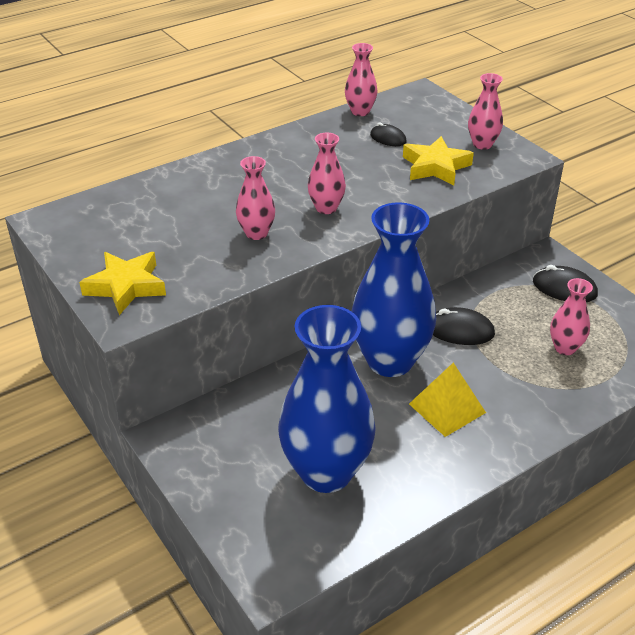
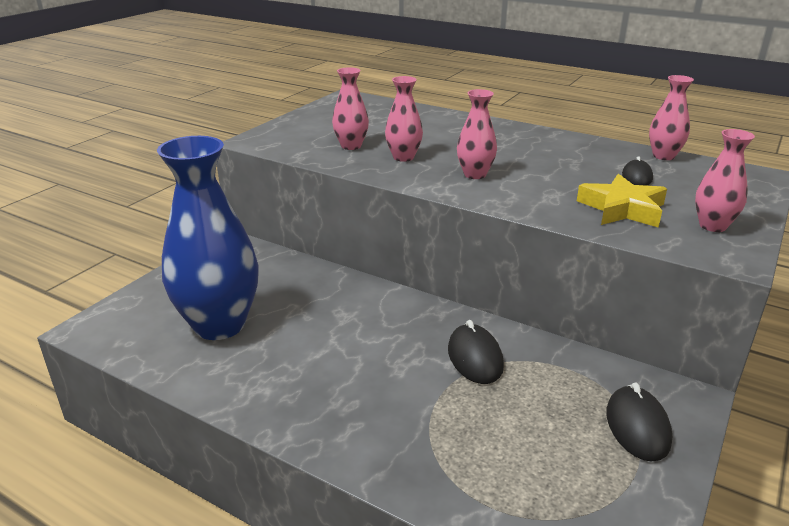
camera: 65 degrees right, 10 degrees down
yellow star [79,252,166,315] -> none
blue vase [351,202,436,377] -> none
yellow pyramid [409,363,486,437] -> none
pink vase [550,278,593,355] -> pink vase moved to [332,67,369,150]

